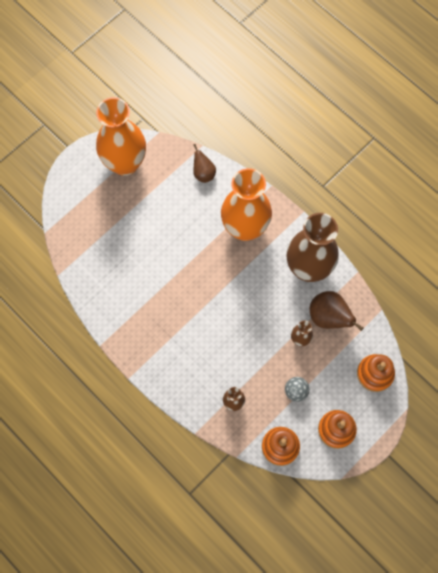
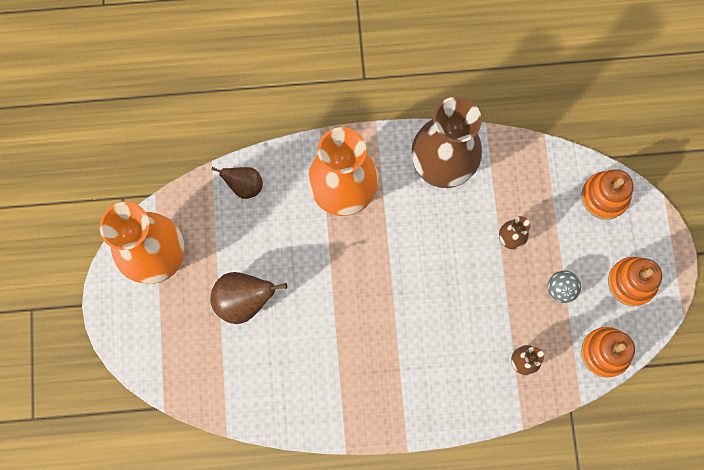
camera: 50 degrees left, 5 degrees up
brown pear [310,291,364,331] -> brown pear moved to [210,272,287,324]

